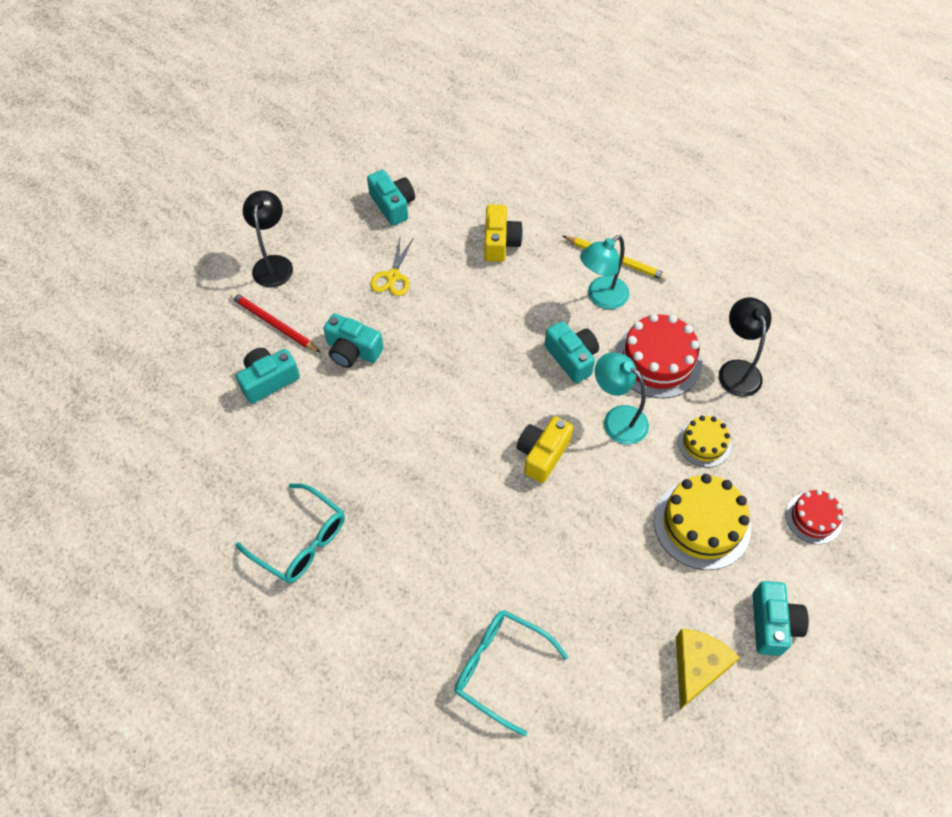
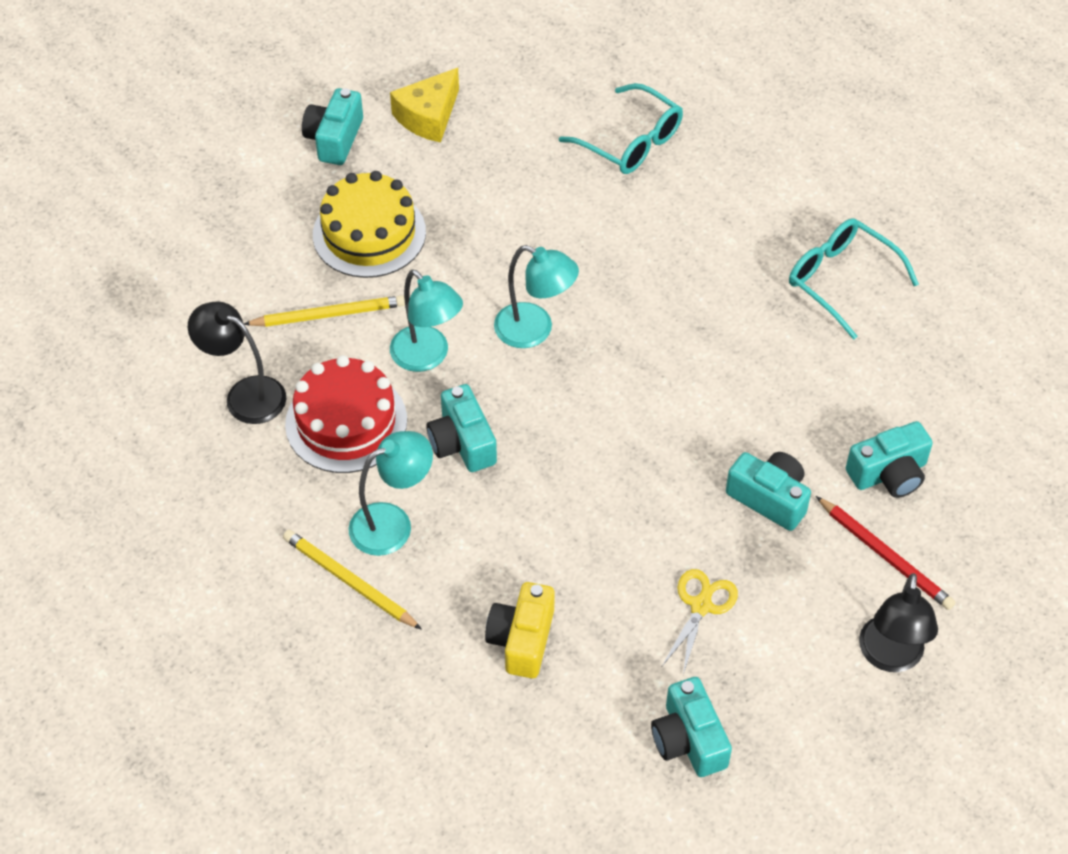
camera: 170 degrees left, 5 degrees down
yellow camera [517,416,573,483] -> turquoise lamp [494,245,579,348]
yellow cake [678,416,731,467] -> yellow pencil [244,295,405,327]
black lamp [719,297,771,397] -> black lamp turned 120 degrees clockwise [188,301,286,424]
red cake [786,489,843,544] -> none

